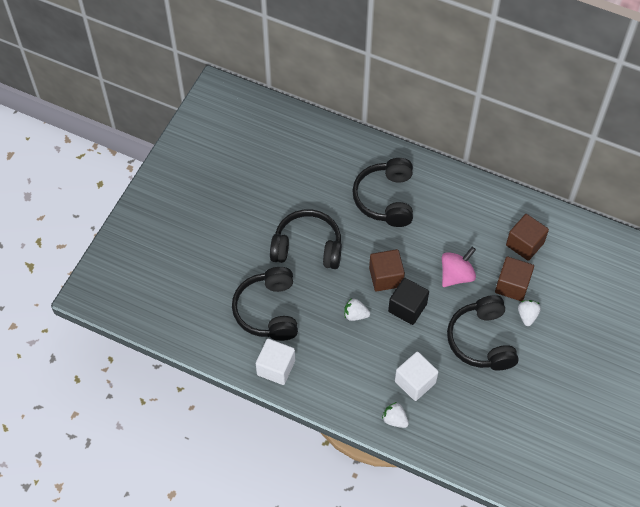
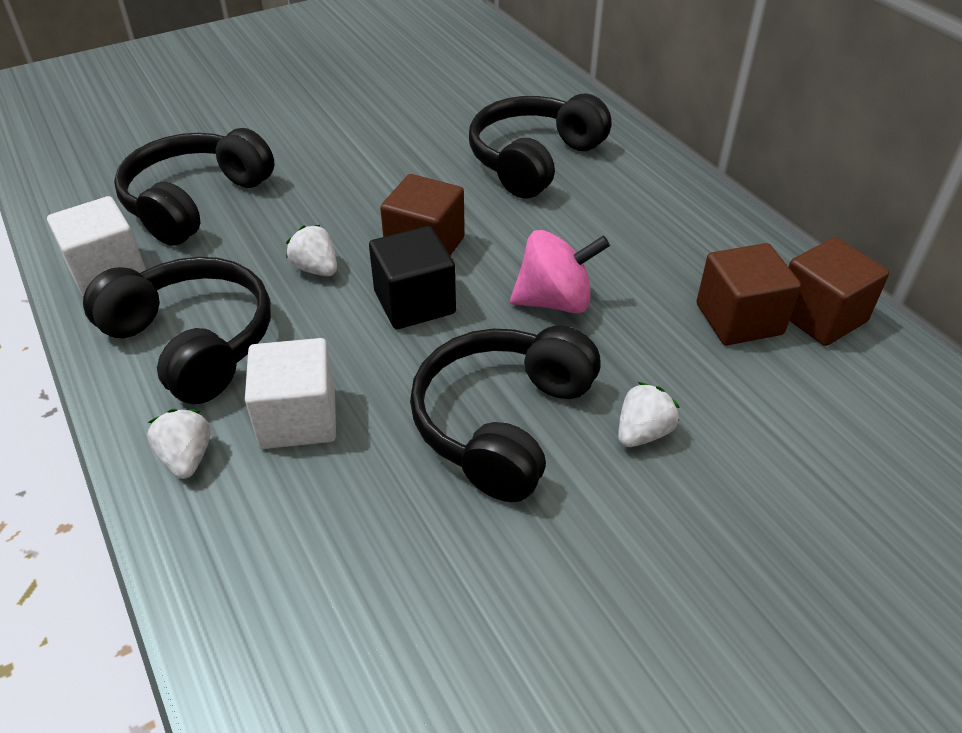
camera: 35 degrees right, 15 degrees down
black headphones [270,210,342,269] -> black headphones moved to [83,257,271,404]
brown cube [495,257,534,301] -> brown cube moved to [789,237,889,346]

